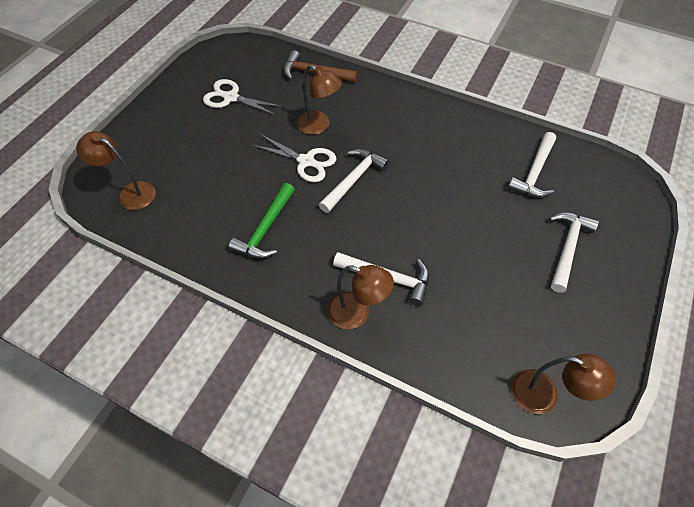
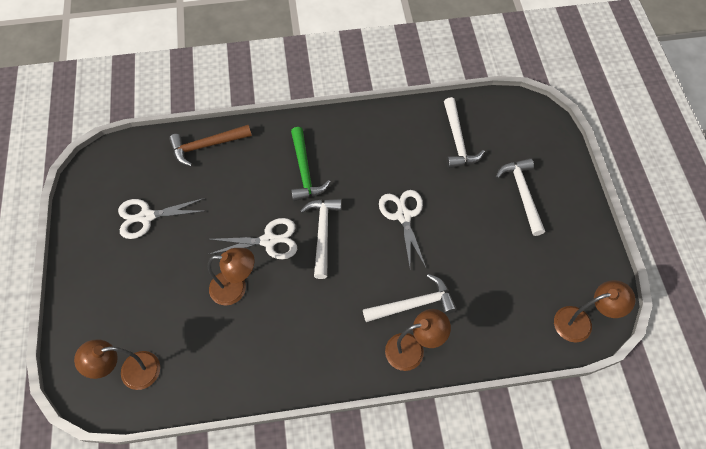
camera: 35 degrees left, 5 degrees up
green hammer [229,183,295,259] -> green hammer moved to [291,127,330,201]
brown lamp [297,65,342,135] -> brown lamp moved to [208,248,254,306]
none -> white scissors [379,190,426,267]

